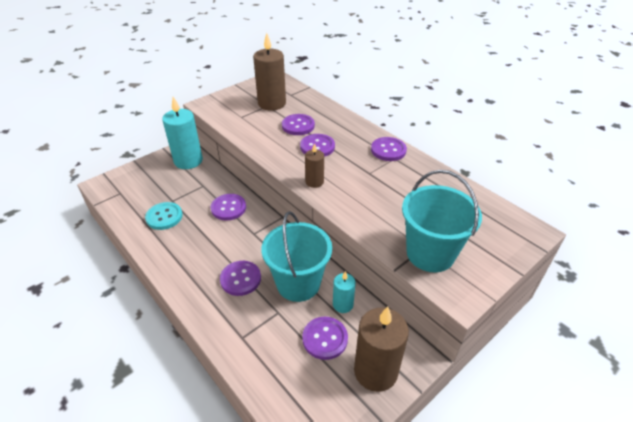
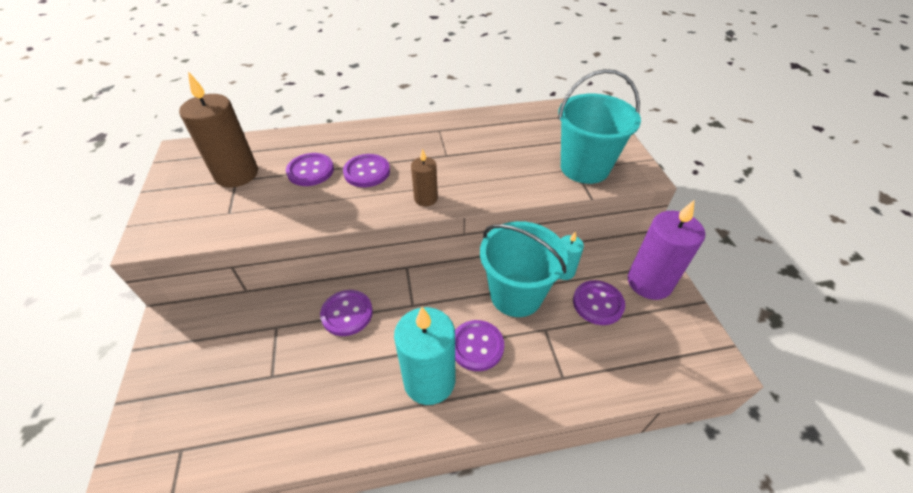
camera: 60 degrees left, 5 degrees up
turquoise button [145,202,183,230] -> none
turquoise candle [162,97,203,169] -> turquoise candle moved to [394,307,455,405]
brown candle [354,306,409,392] -> purple candle [628,200,705,300]
purple button [371,137,407,161] -> none

